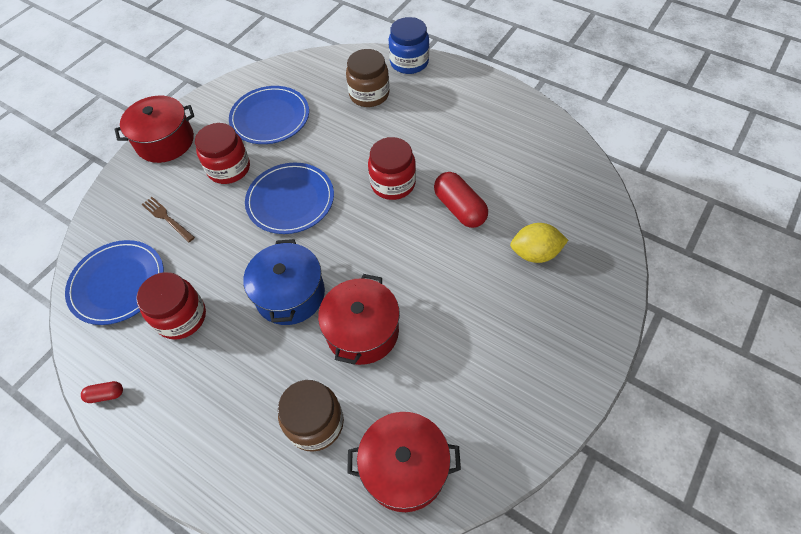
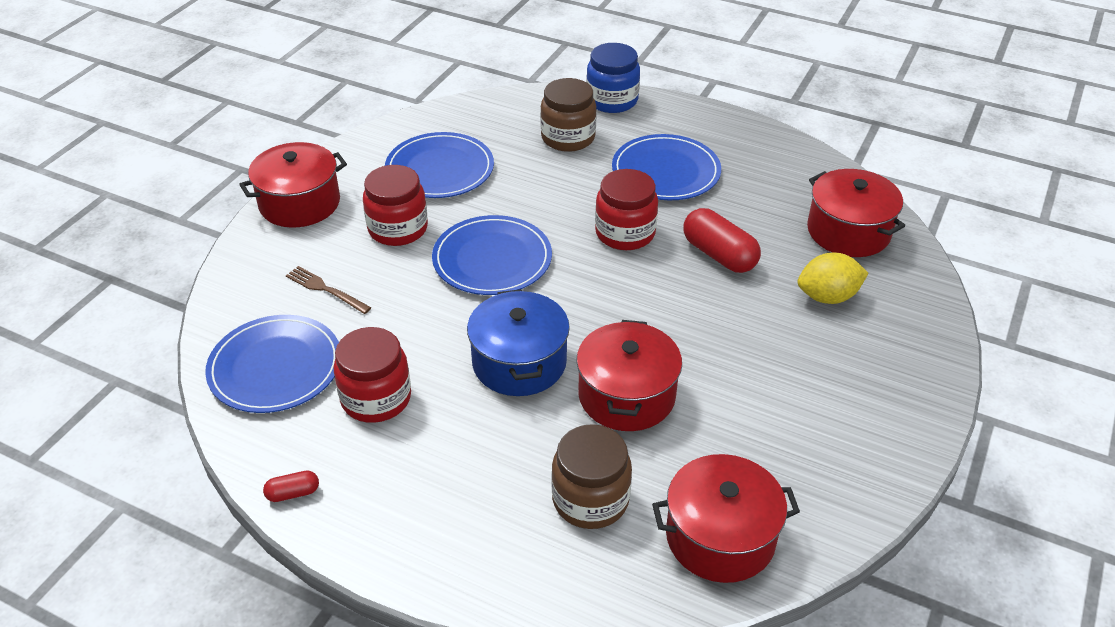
camera: 10 degrees left, 15 degrees down
none -> blue plate [612,134,721,200]
none -> red pot [807,169,905,257]

